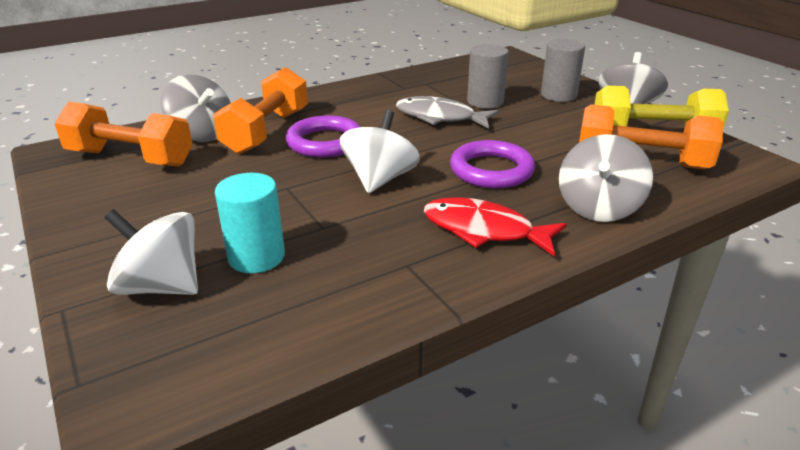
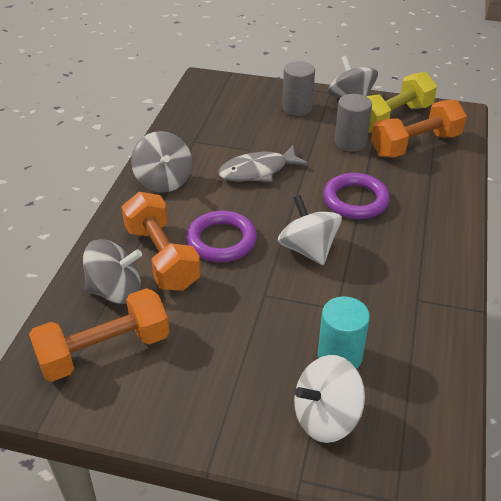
camera: 45 degrees left, 10 degrees up
red fish [424,197,567,256] -> none
grey cylinder [467,44,509,109] -> grey cylinder moved to [335,94,372,152]
grey spinning top [559,134,653,222] -> grey spinning top moved to [131,131,192,193]

